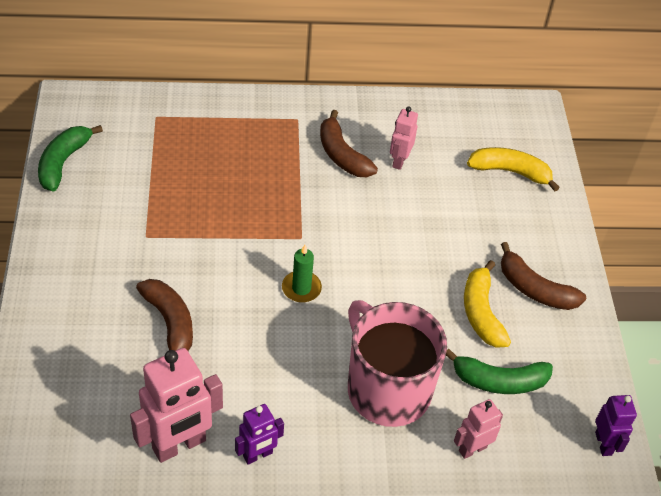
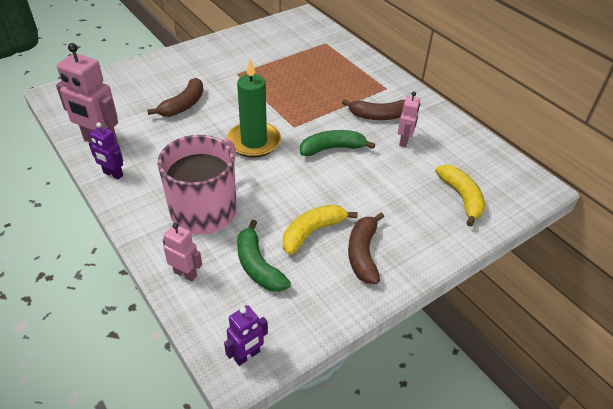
camera: 60 degrees right, 5 degrees down
green banana [38,125,103,192] -> green banana moved to [300,130,375,156]
green candle [282,245,322,303] -> green candle [227,58,281,158], size x1.87
brown banana [320,110,378,177] -> brown banana turned 120 degrees counterclockwise [342,99,405,120]
pink robot [390,106,418,170] -> pink robot turned 120 degrees clockwise [398,92,420,147]

